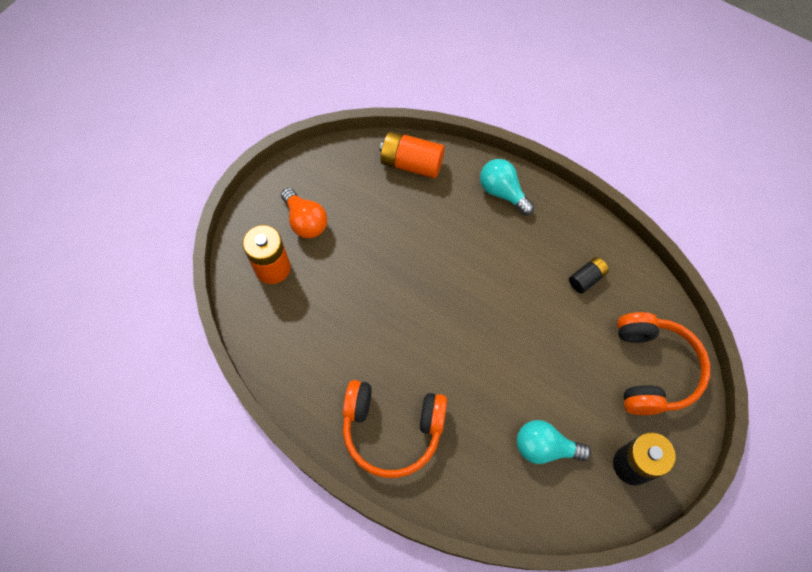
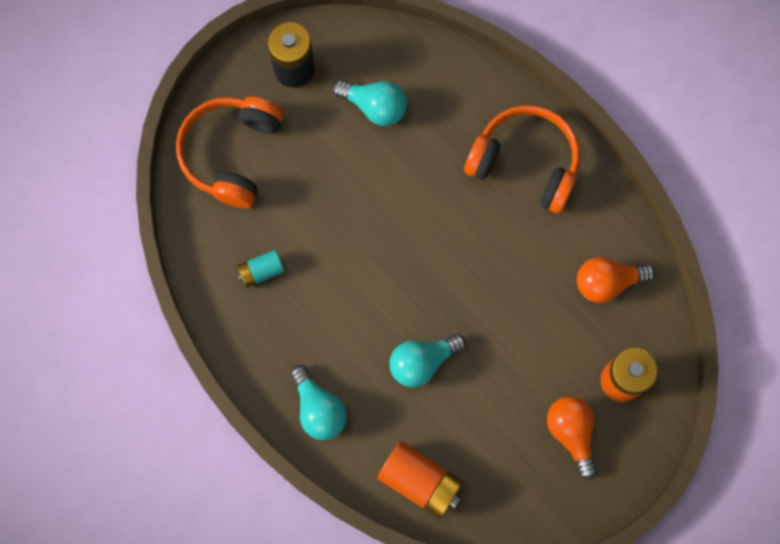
camera: 165 degrees left, 10 degrees up
black battery [569,257,609,294] -> turquoise battery [237,250,284,288]
none -> turquoise light bulb [389,334,466,387]
none -> orange light bulb [577,257,655,303]

